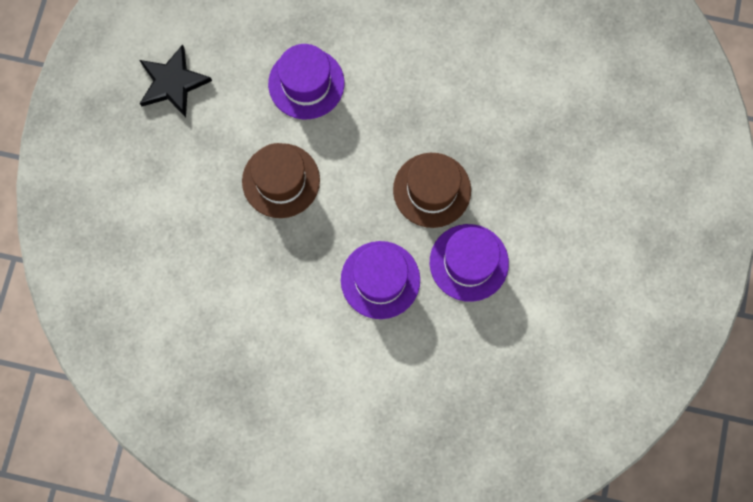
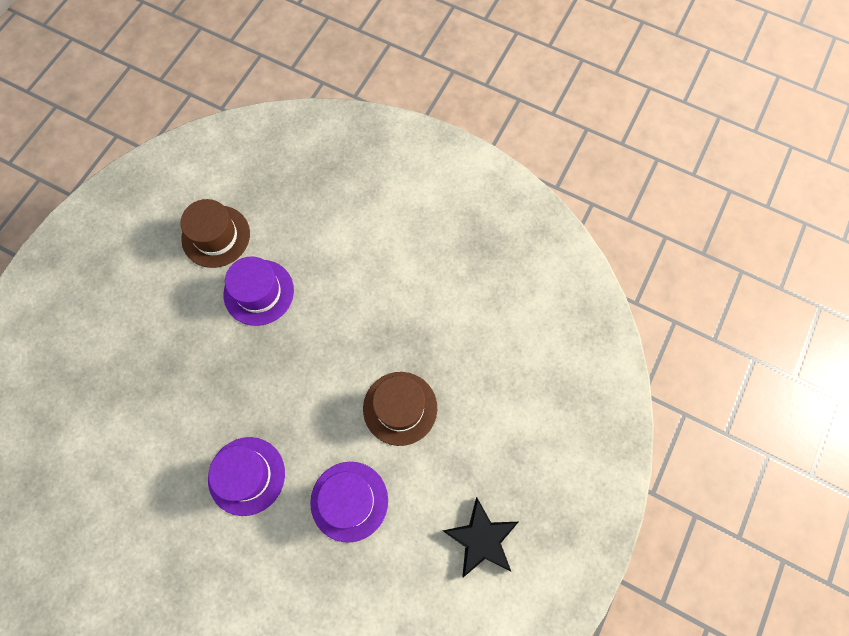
camera: 165 degrees left, 5 degrees down
purple hat [341,241,420,319] -> purple hat moved to [208,437,285,516]
brown hat [393,153,471,228] -> brown hat moved to [181,199,250,268]

